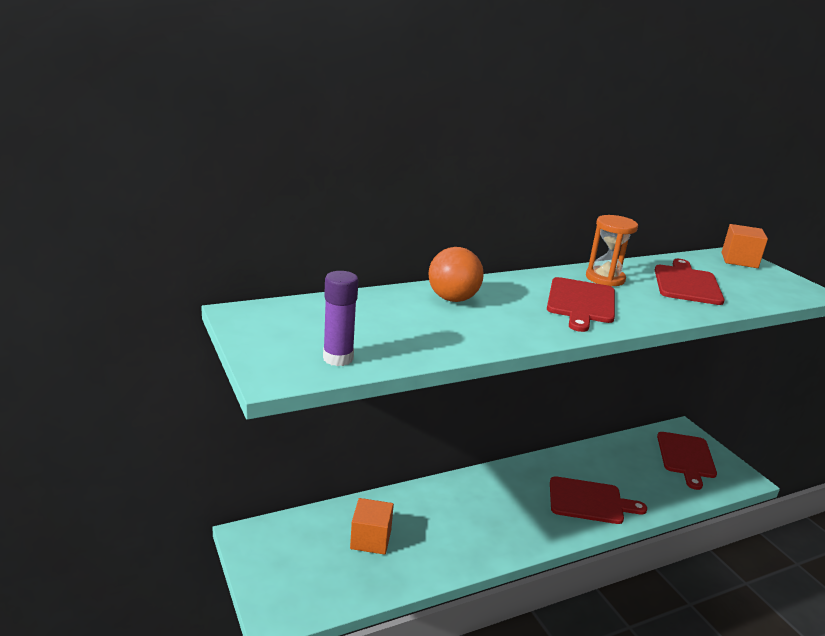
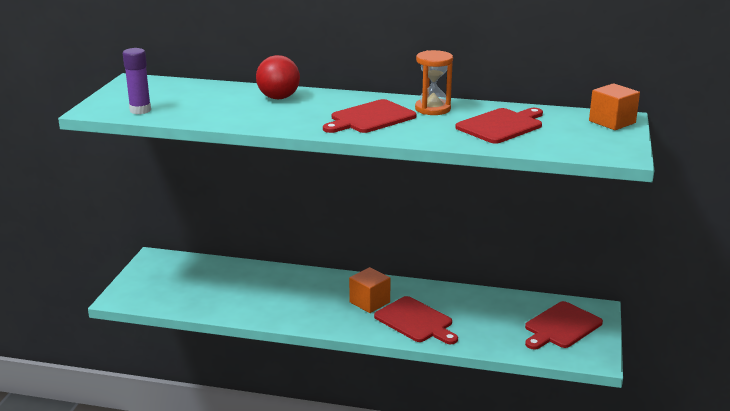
camera: 40 degrees right, 0 degrees up
orange cube [350,498,394,555] -> orange cube moved to [349,267,391,313]
orange ball [428,247,484,302] -> red ball [256,55,300,99]

